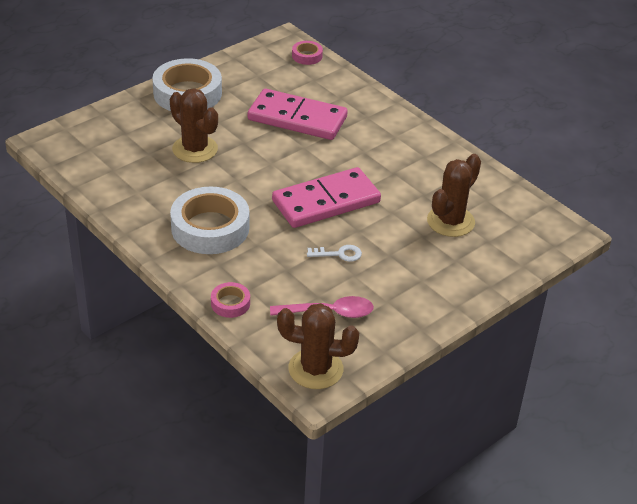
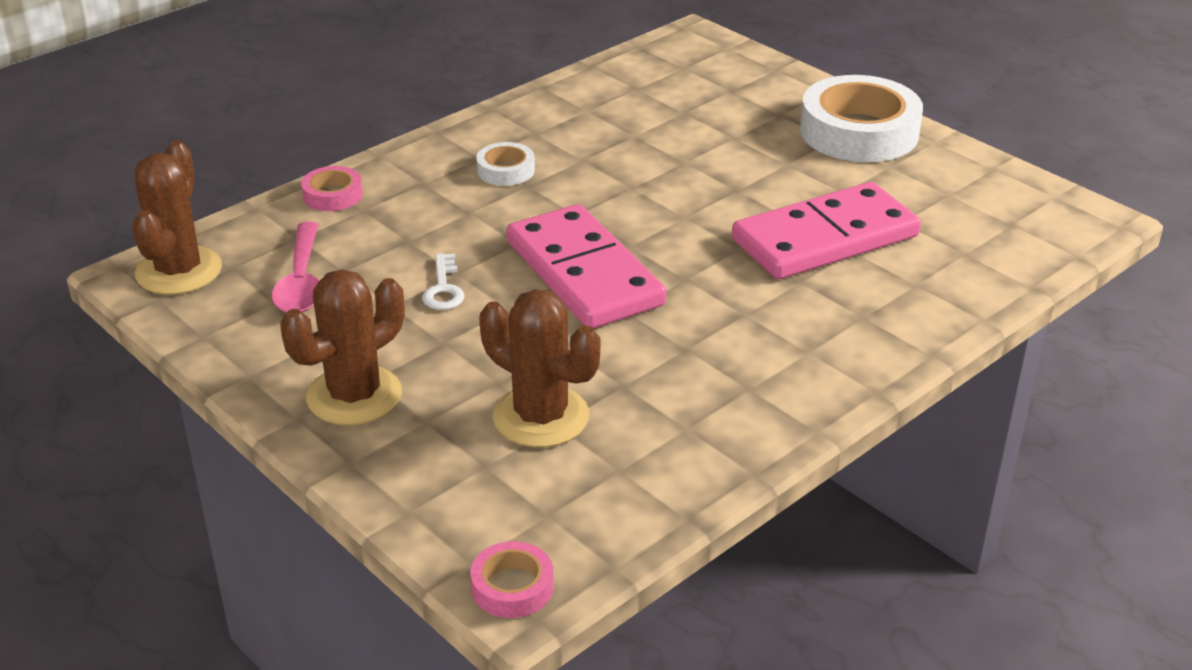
camera: 90 degrees right, 5 degrees down
brown cactus [170,88,218,163] -> brown cactus moved to [281,269,404,426]
white tape [170,186,249,254] -> white tape [476,142,535,186], size x0.47
pink domino [248,89,348,140] -> pink domino turned 45 degrees clockwise [732,182,921,279]
pink tape [292,41,323,65] -> pink tape moved to [470,541,554,618]

